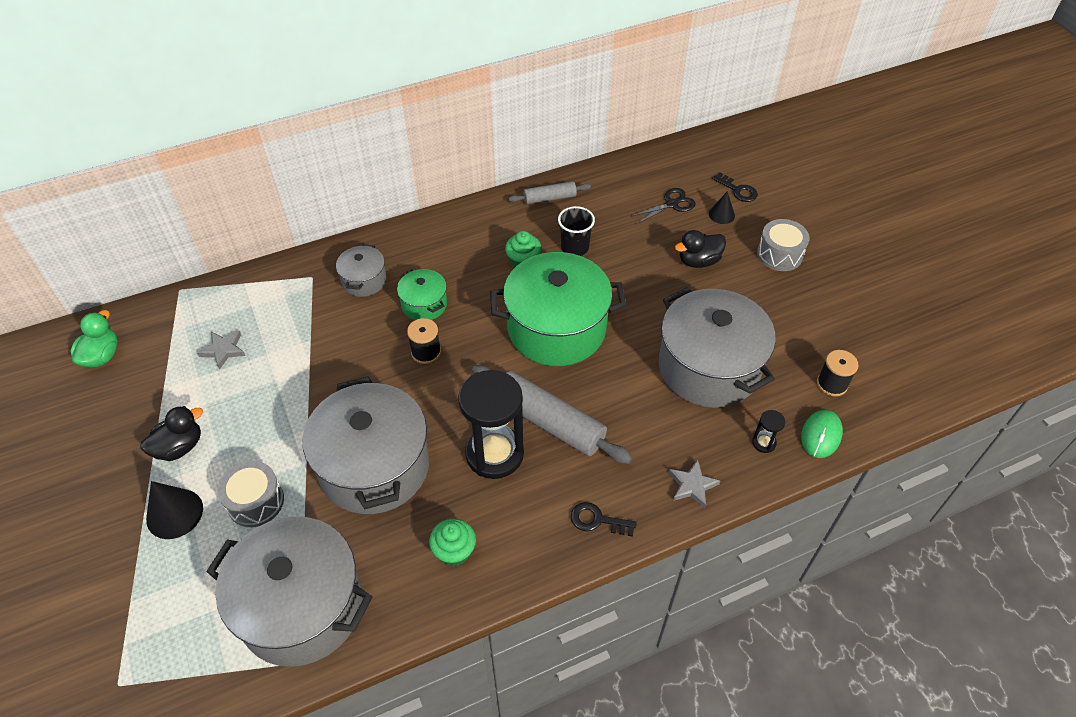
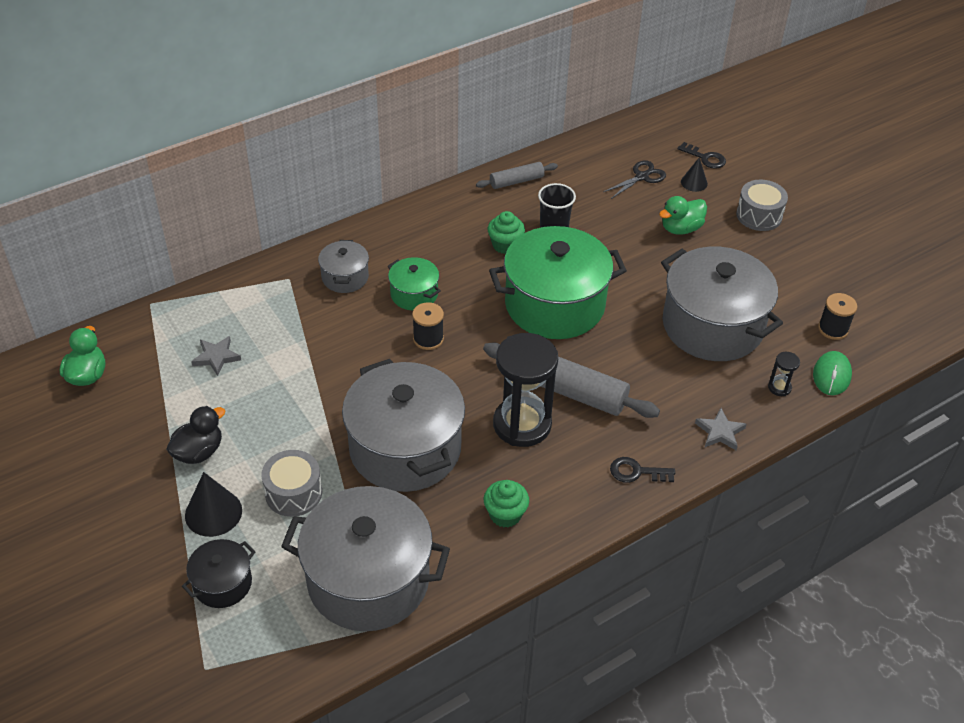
camera: 10 degrees left, 5 degrees down
black duck [675,230,726,268] -> green duck [659,196,707,235]
none -> black pot [182,539,255,608]

